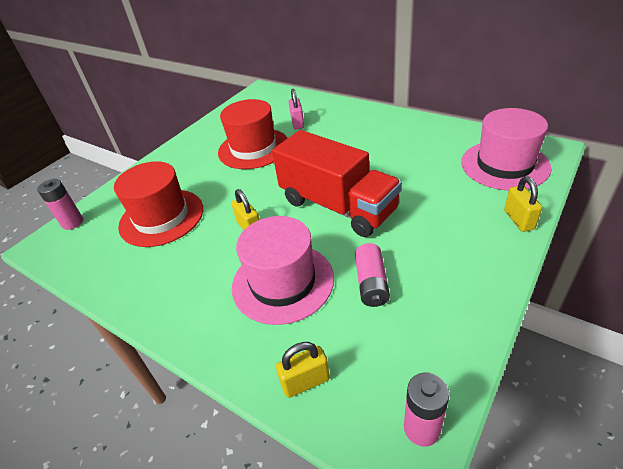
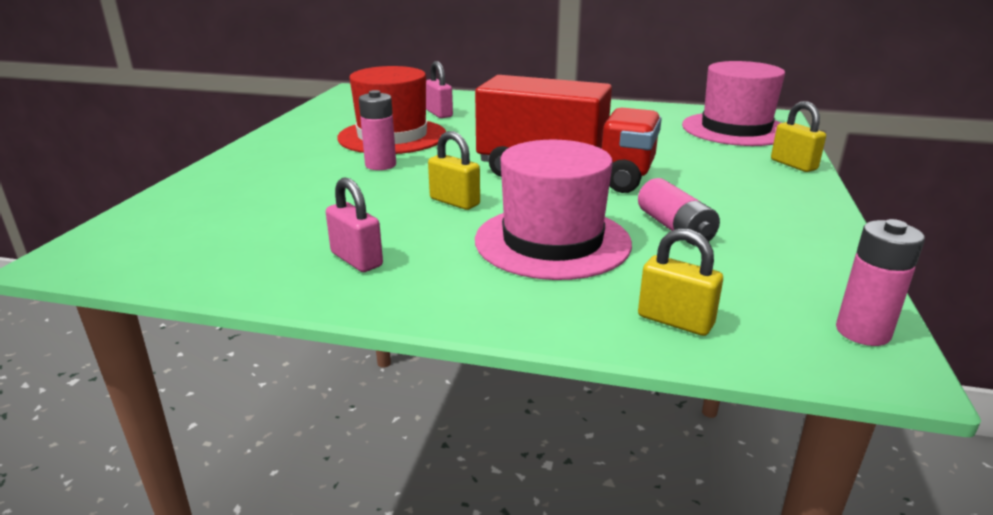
camera: 25 degrees left, 15 degrees down
pink battery [37,179,83,230] -> pink battery moved to [359,90,396,170]
red hat [114,161,203,247] -> none
yellow padlock [276,342,330,398] -> yellow padlock turned 75 degrees clockwise [638,228,723,336]
none -> pink padlock [326,177,383,272]

